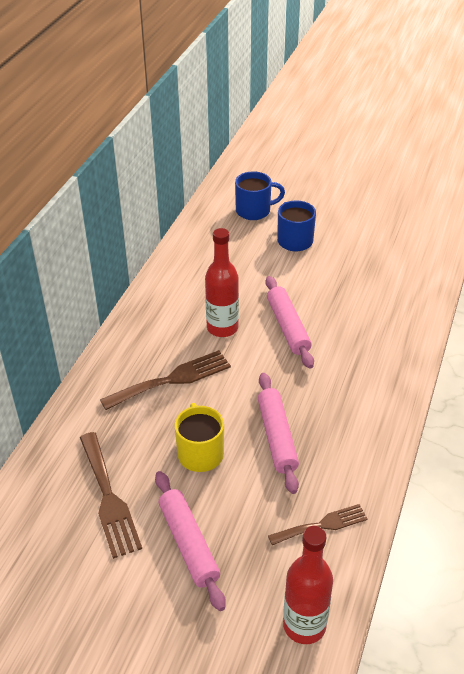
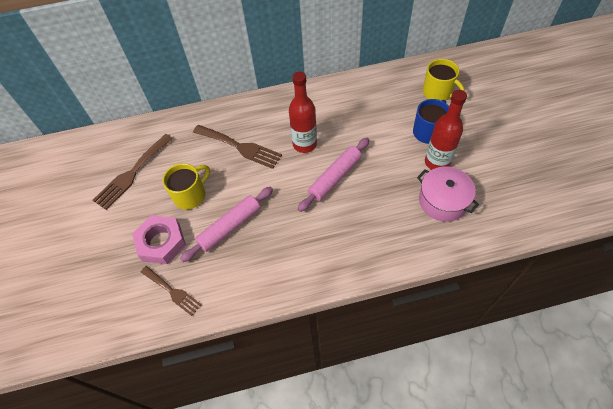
camera: 60 degrees right, 15 degrees up
pink rolling pin [155,471,226,611] -> none
blue mug [235,171,285,220] -> yellow mug [423,59,465,101]
red bottle [283,526,333,644] -> red bottle moved to [425,90,467,170]
none -> pink nut [132,215,186,264]
none -> pink pot [417,167,479,222]

